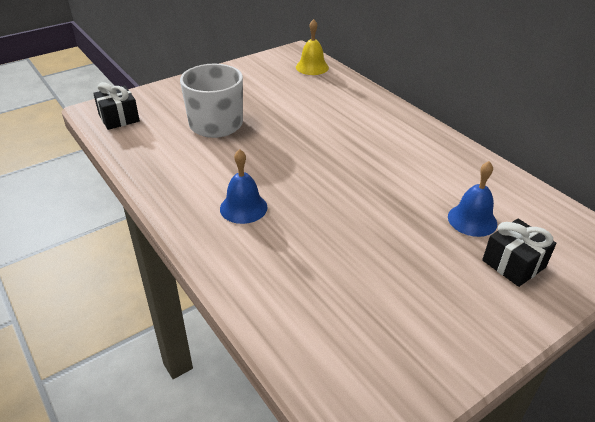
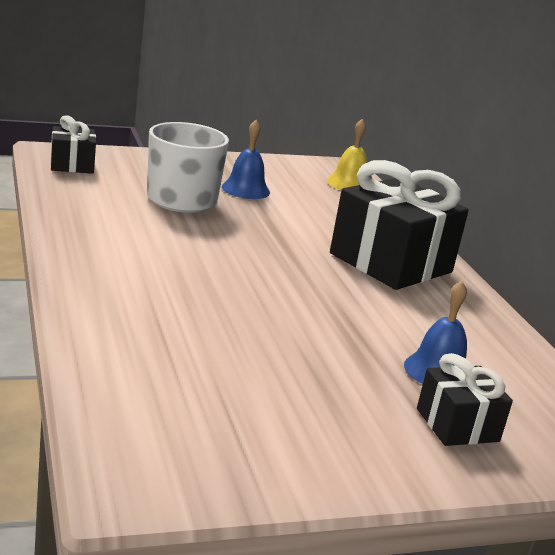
camera: 15 degrees right, 15 degrees down
blue bell [220,149,267,224] -> blue bell moved to [222,120,270,199]
none -> black gift [330,160,469,290]

